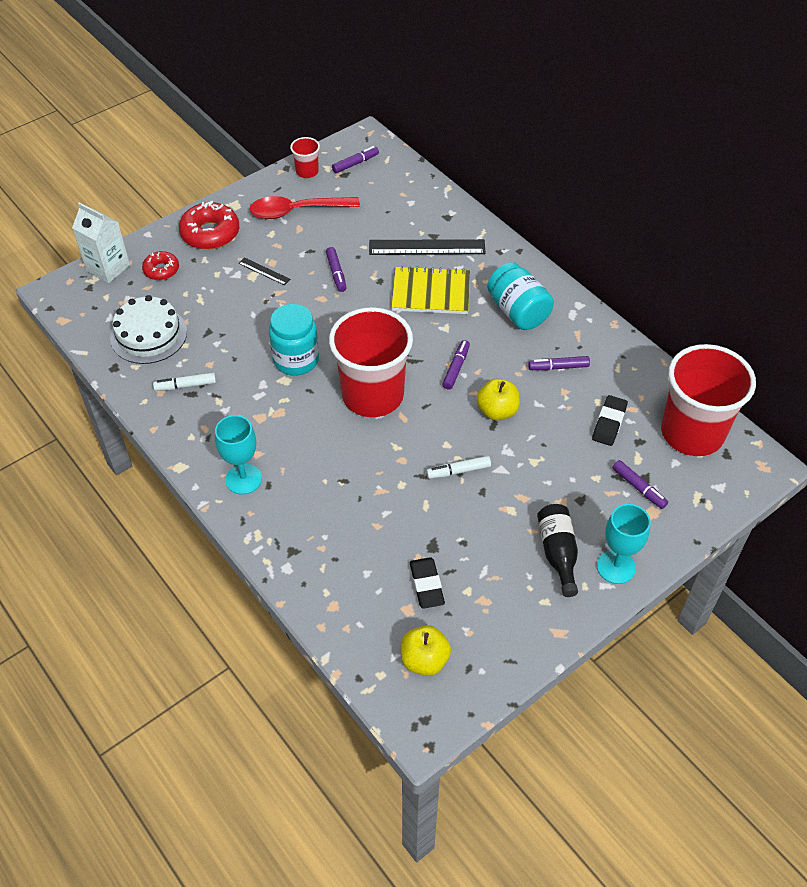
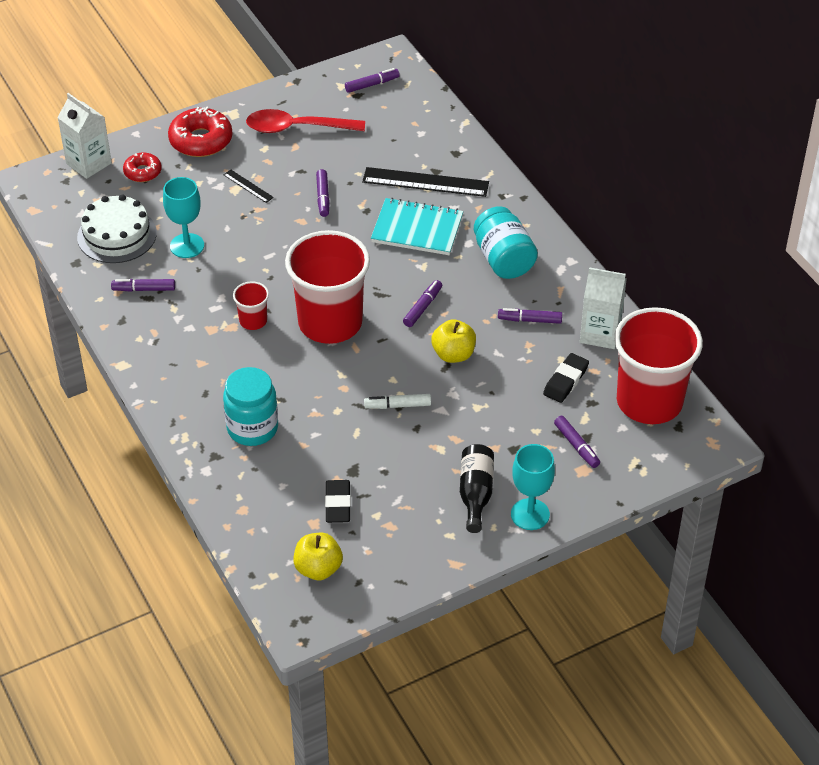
camera: 10 degrees right, 5 degrees down
white marker [153,372,216,391] -> purple marker [111,279,175,292]
turquoise goblet [215,415,262,495] -> turquoise goblet moved to [163,177,204,258]
turquoise jar [269,304,319,376] -> turquoise jar moved to [223,367,278,446]
red cup [290,137,320,178] -> red cup moved to [233,281,269,330]
yellow notebook [391,266,470,314] -> turquoise notebook [371,198,463,255]
none -> white carton [580,267,627,349]

